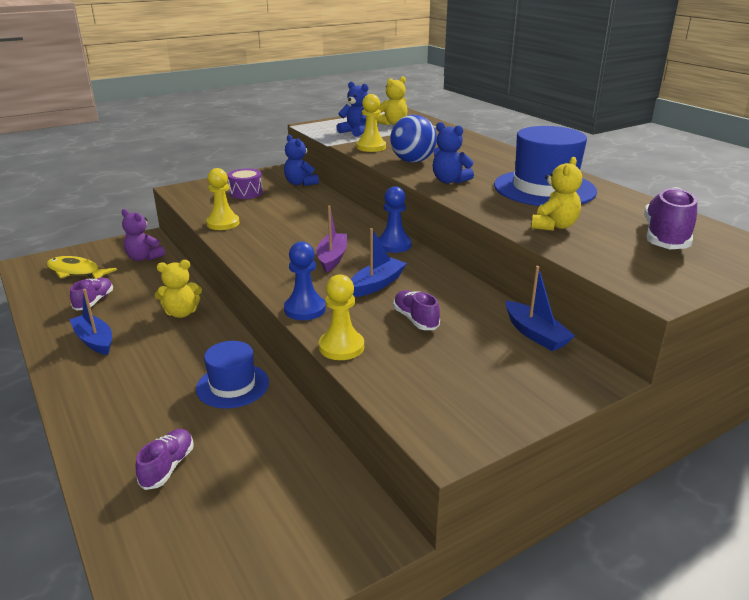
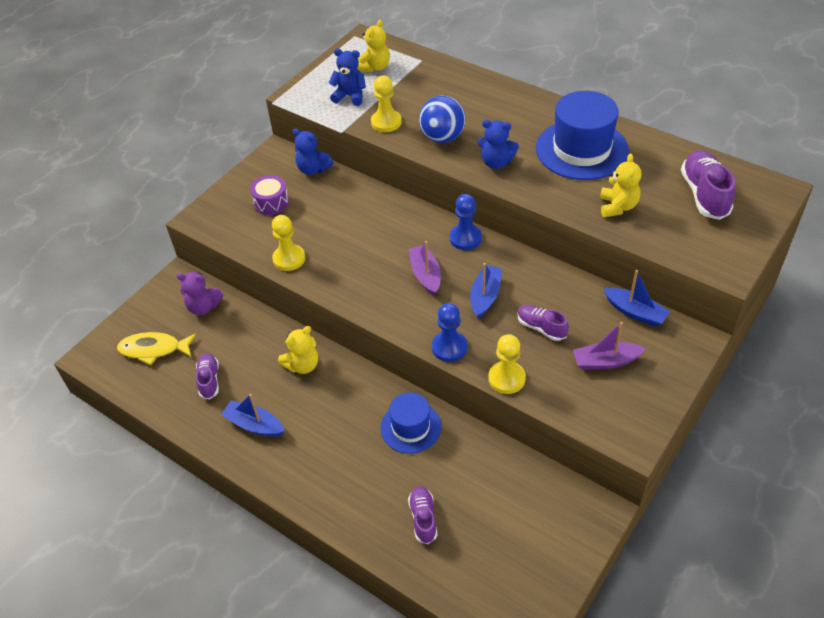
camera: 20 degrees left, 20 degrees up
none -> purple boat [573,322,646,370]

